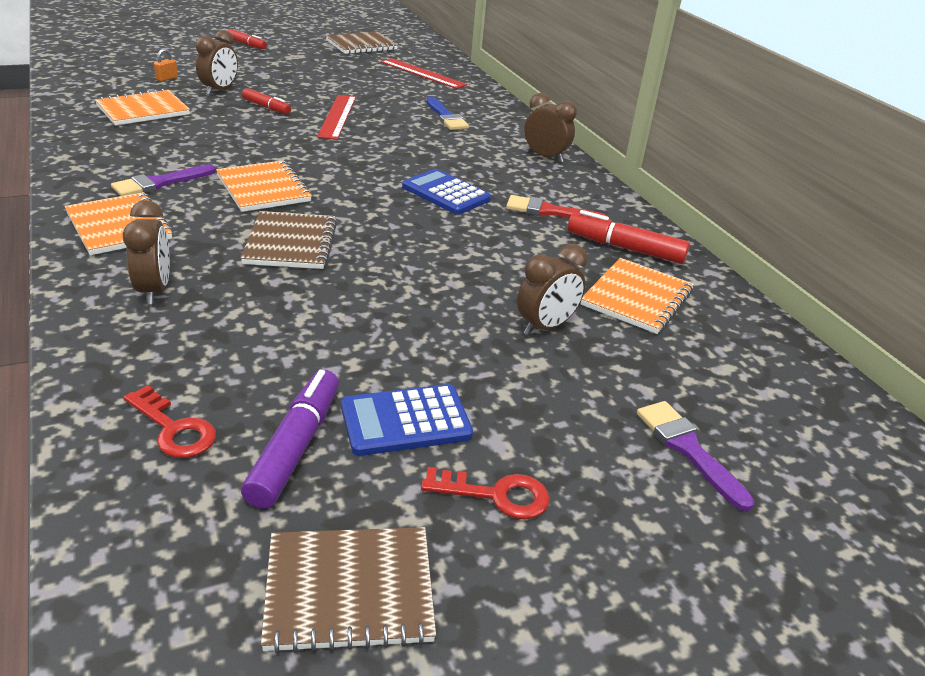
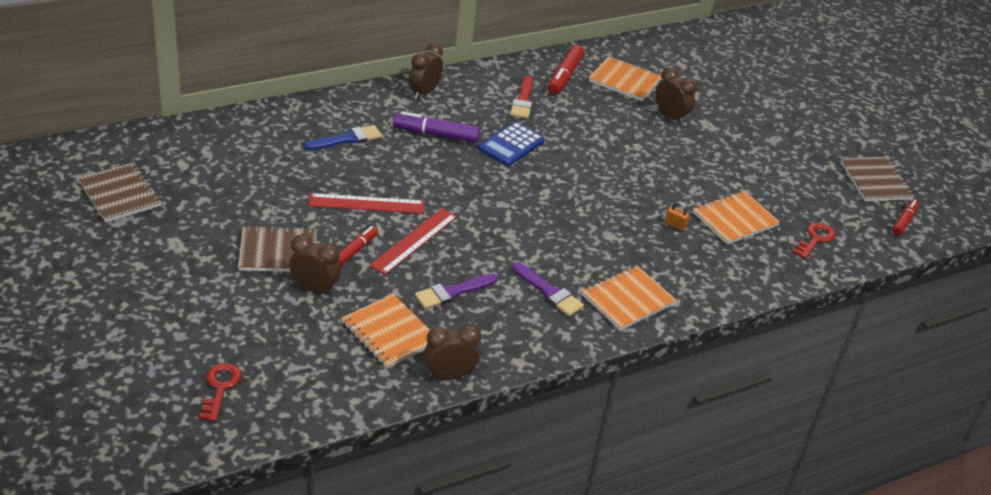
camera: 95 degrees left, 5 degrees up
brown clock [123,200,170,304] -> brown clock moved to [424,324,481,379]
orange padlock [154,49,178,81] -> orange padlock moved to [665,201,690,231]
orange notebook [216,160,312,212] -> orange notebook moved to [693,191,780,245]
red marker [227,29,267,49] -> red marker moved to [892,200,919,236]
brown notebook [240,211,337,269] -> brown notebook moved to [238,225,317,272]
purple marker [241,369,339,509] -> purple marker moved to [393,111,480,143]
blue calculator [341,384,473,456] -> none
red ruler [381,58,467,89] -> red ruler moved to [370,208,457,275]
red key [421,467,550,520] -> red key moved to [199,363,242,422]
purple brush [637,401,754,511] -> purple brush moved to [415,274,498,309]

